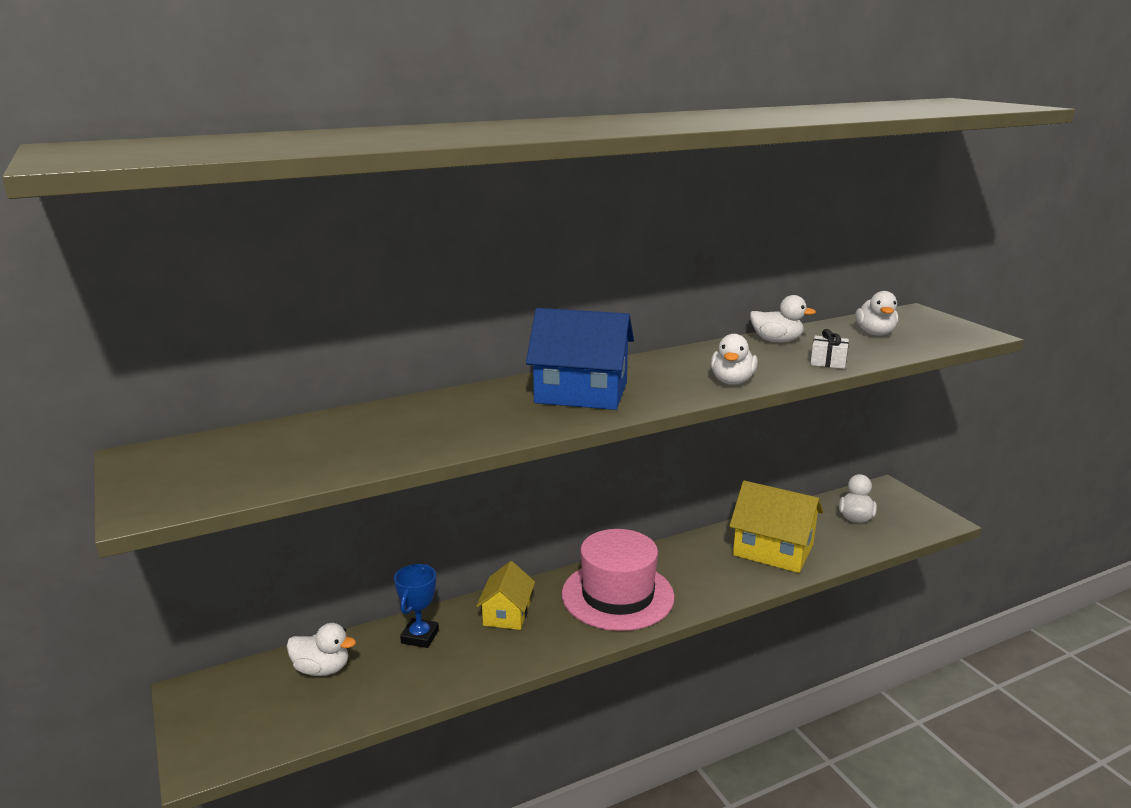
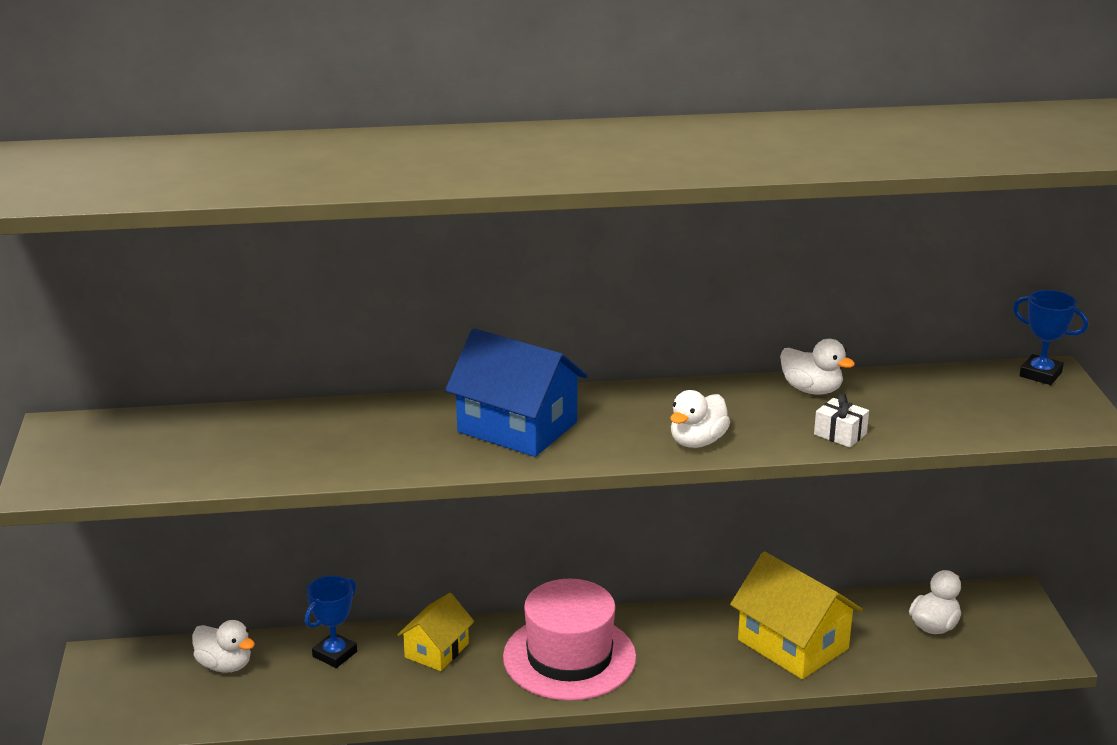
camera: 20 degrees right, 5 degrees up
white duck [855,291,898,336] -> none
none -> blue trophy [1013,290,1088,385]

